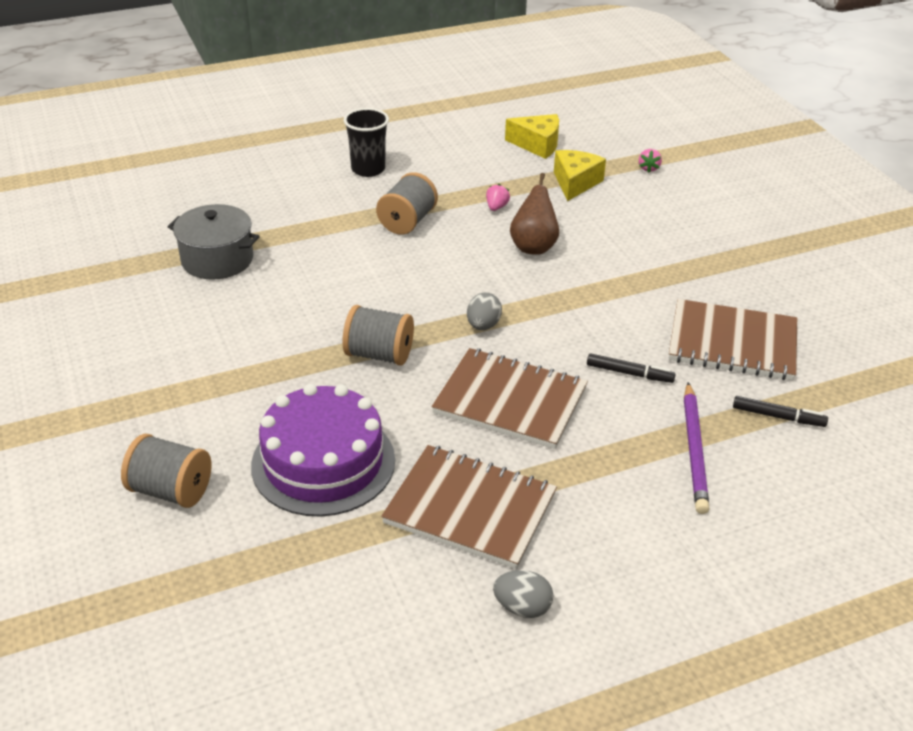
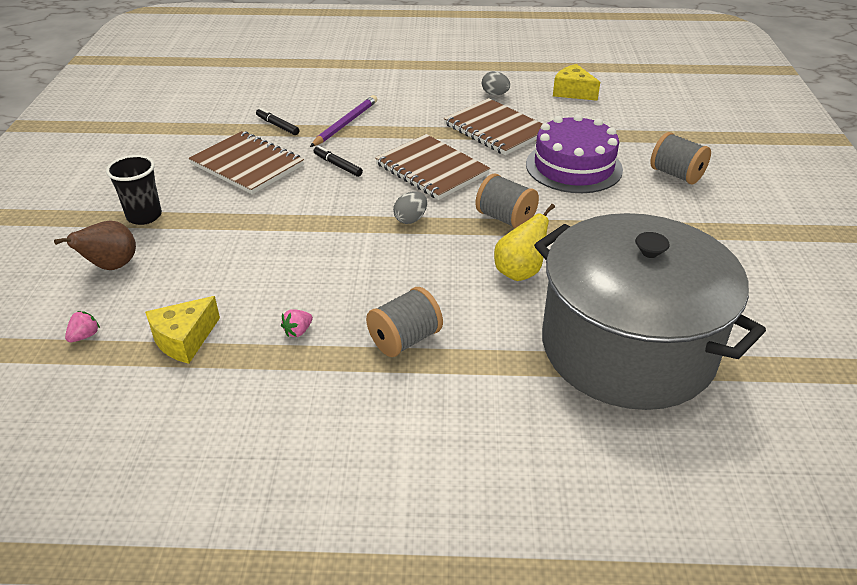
camera: 155 degrees left, 0 degrees up
grey pot [168,204,260,280] -> grey pot [534,213,766,410], size x2.18
black cup [344,108,389,177] -> black cup moved to [106,155,162,225]
yellow cheese [505,114,559,159] -> yellow cheese moved to [553,64,600,101]
brown pear [510,173,559,255] -> brown pear moved to [54,221,136,270]
none -> yellow pear [494,204,555,281]

